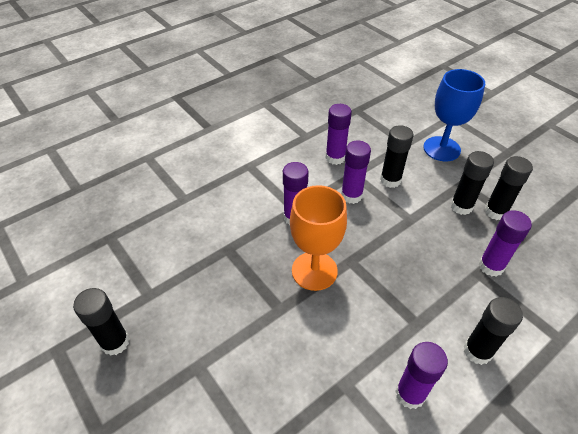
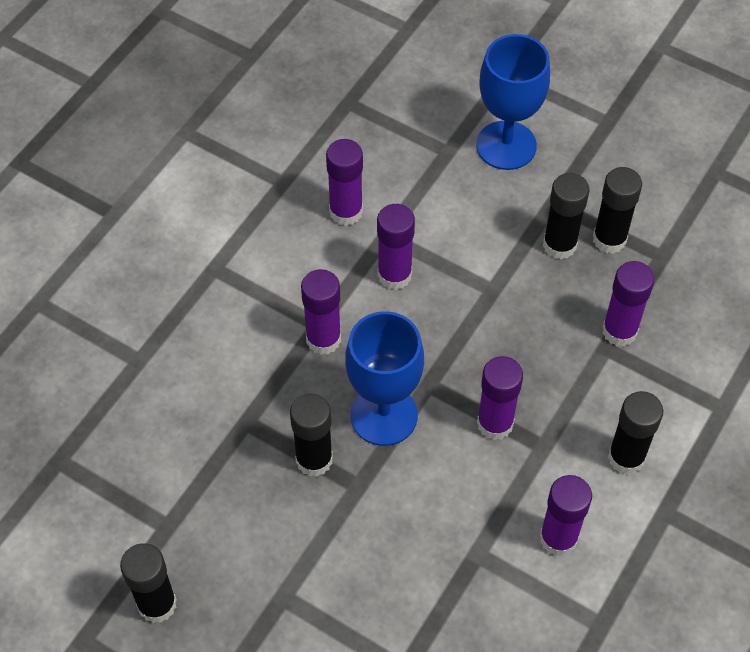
camera: 20 degrees left, 10 degrees up
orange goblet [290,185,347,291] -> blue goblet [345,311,424,446]
black glue stick [380,125,414,188] -> black glue stick moved to [290,393,333,477]
none -> purple glue stick [477,356,523,440]

